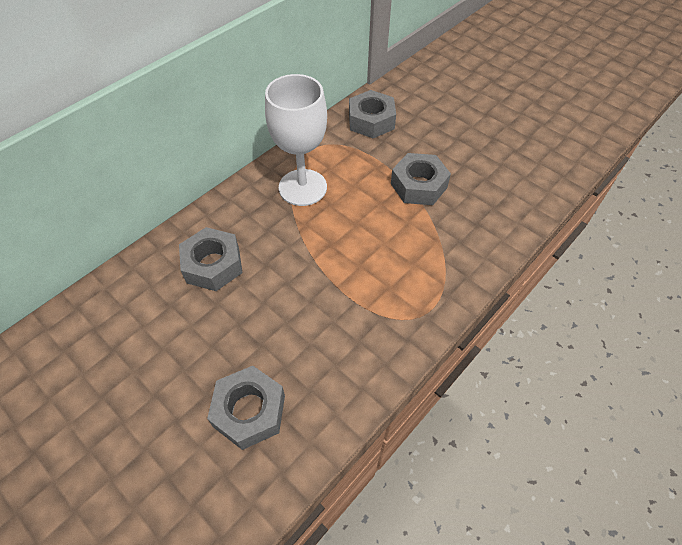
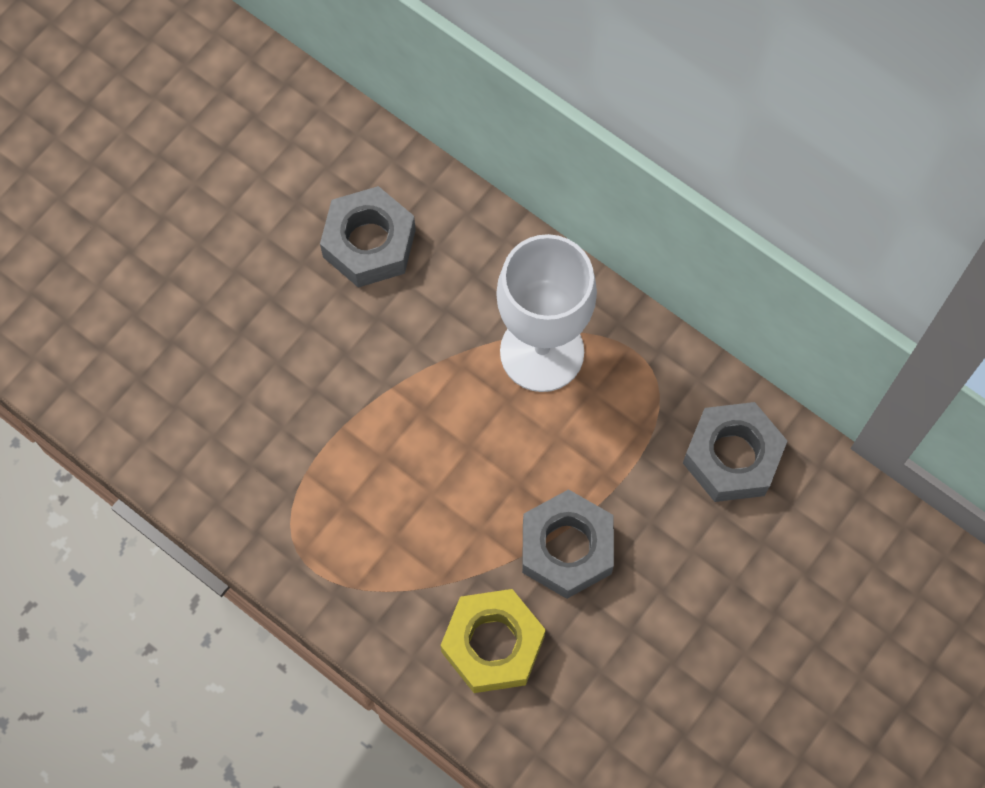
camera: 85 degrees right, 15 degrees up
grey nut [207,366,285,450] -> none
none -> yellow nut [440,589,546,693]

